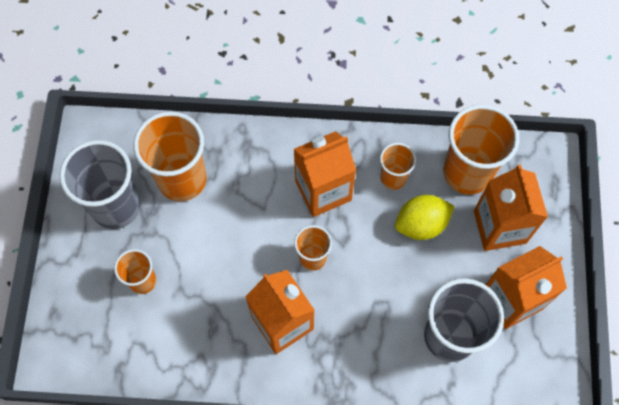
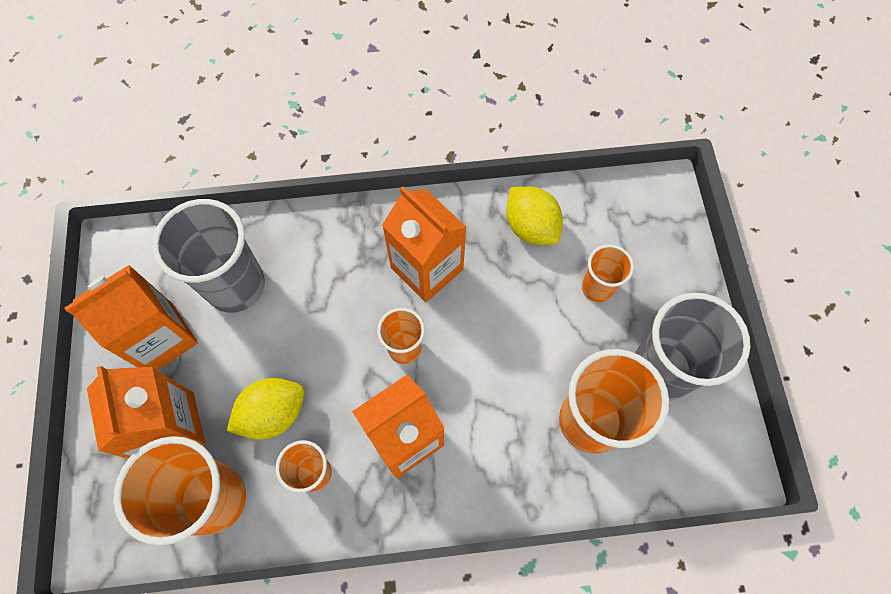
camera: 170 degrees right, 0 degrees up
none -> yellow lemon [506,187,563,245]

